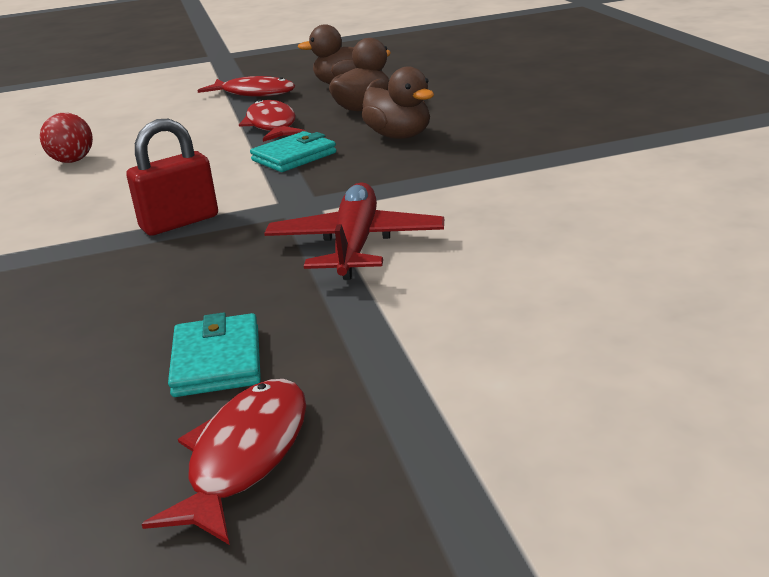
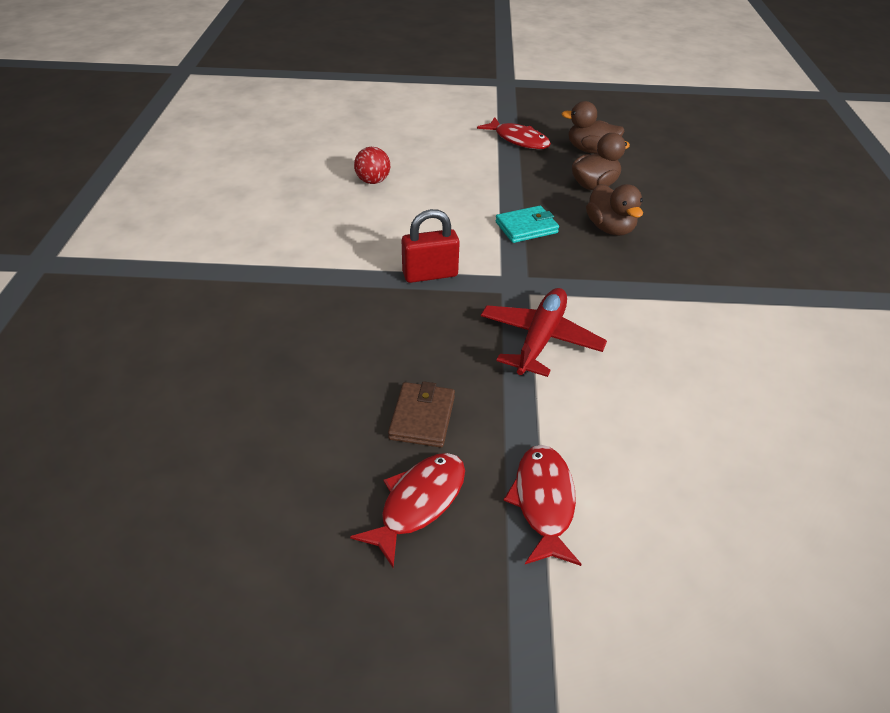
camera: 15 degrees right, 15 degrees up
turquoise wallet [168,312,261,397] -> brown wallet [388,381,455,448]
red fish [239,99,305,142] -> red fish moved to [504,445,582,566]

